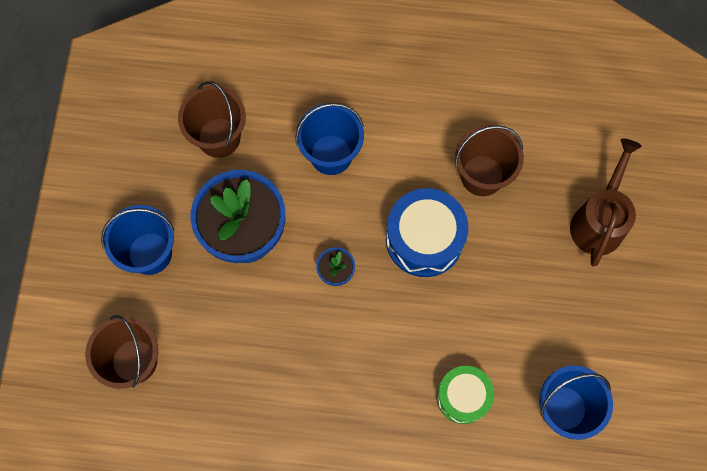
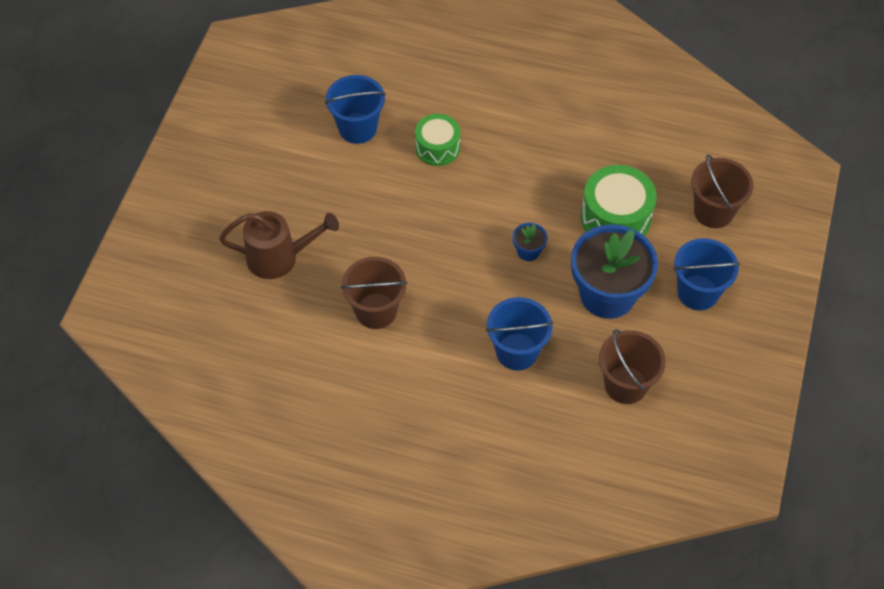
camera: 170 degrees left, 15 degrees down
blue drum [386,188,468,277] -> none
brown watering can [570,138,642,267] -> brown watering can turned 120 degrees counterclockwise [219,211,339,279]
none -> green drum [581,165,657,236]

